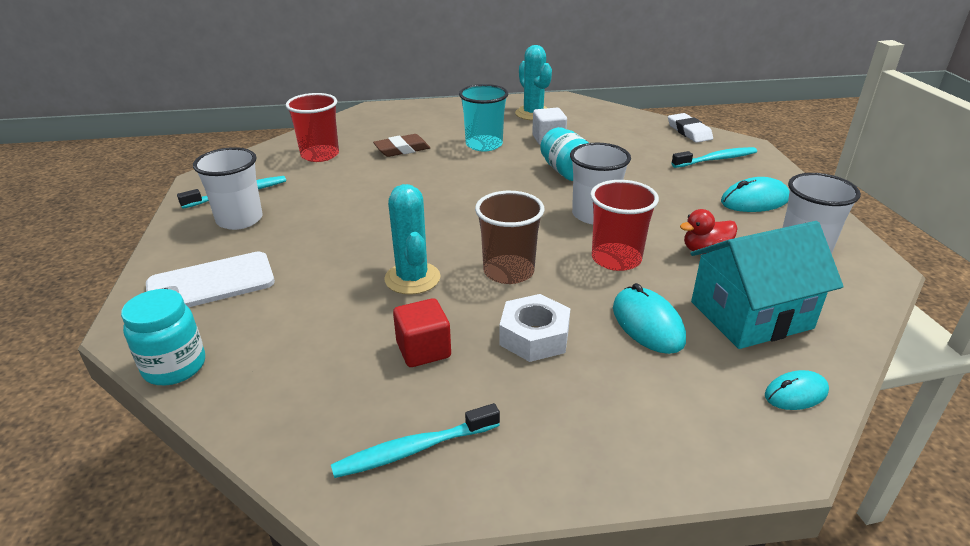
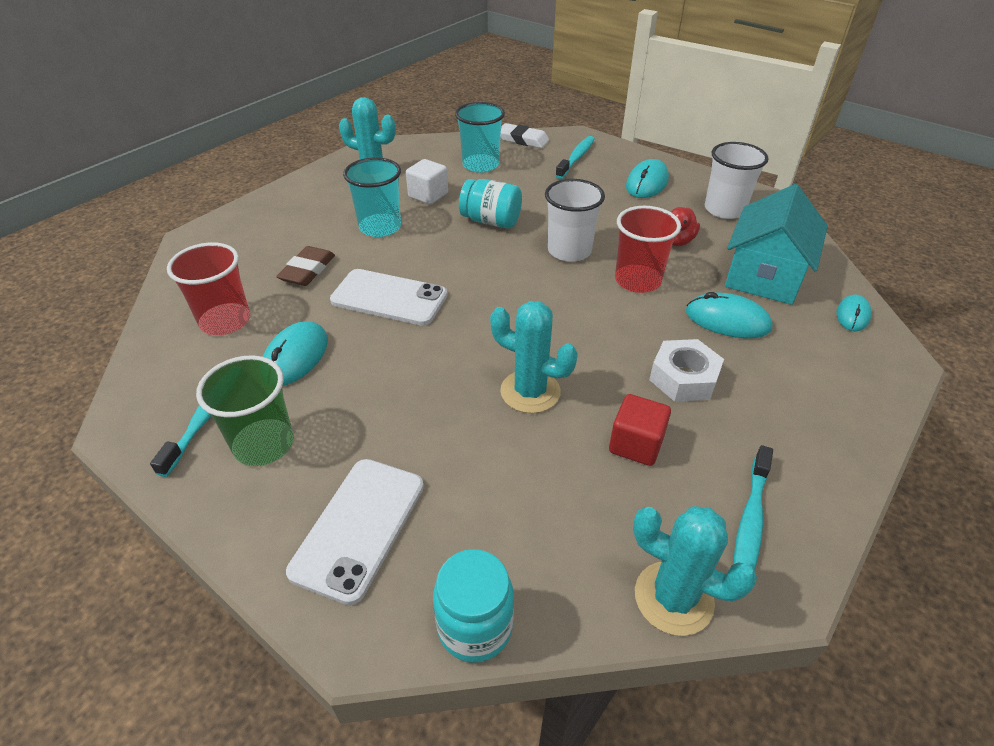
camera: 45 degrees left, 10 degrees up
white cup [193,147,263,230] -> green cup [196,355,294,466]
brown cup [475,191,545,284] -> none
none -> turquoise mouse [263,321,328,386]
none -> white phone [330,269,447,326]
none -> turquoise cup [455,102,505,173]
none -> turquoise cactus [633,506,757,636]

